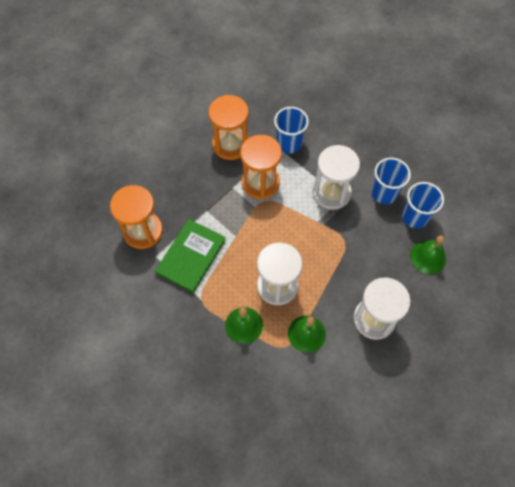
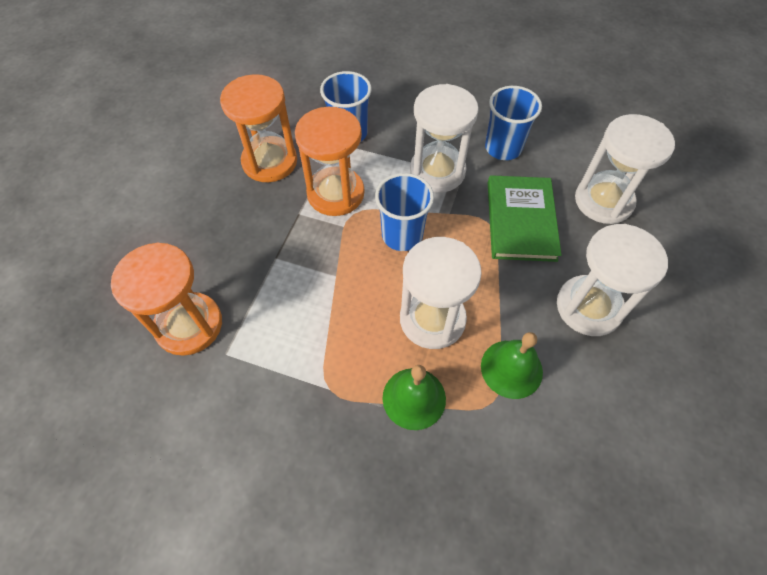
camera: 25 degrees left, 5 degrees down
green book [155,219,226,293] -> green book moved to [488,175,562,262]
blue cup [402,182,444,228] -> blue cup moved to [375,173,434,251]
green bell [410,235,446,274] -> white hourglass [575,114,675,224]

